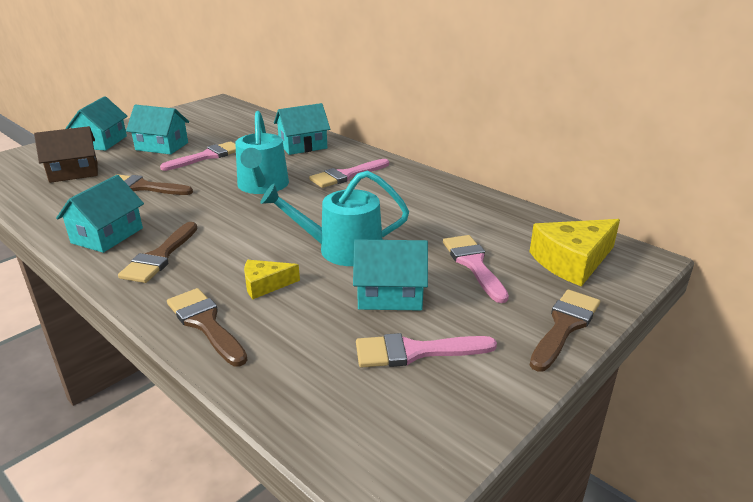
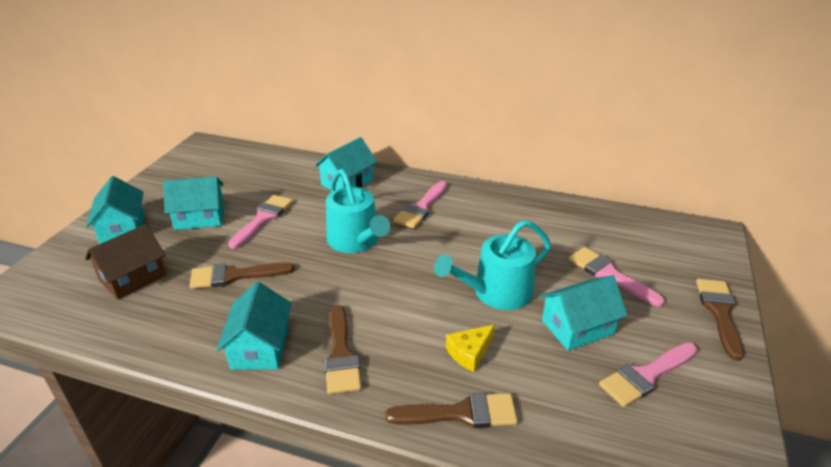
camera: 25 degrees left, 5 degrees up
brown brush [167,288,248,366] -> brown brush turned 150 degrees clockwise [385,393,518,428]
yellow cheese [530,219,620,287] -> none

